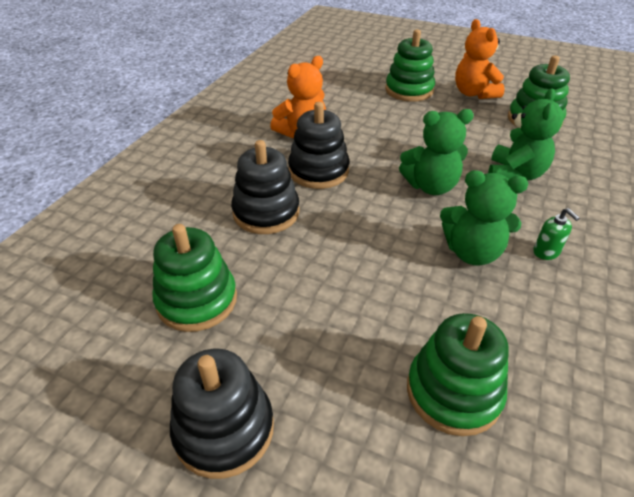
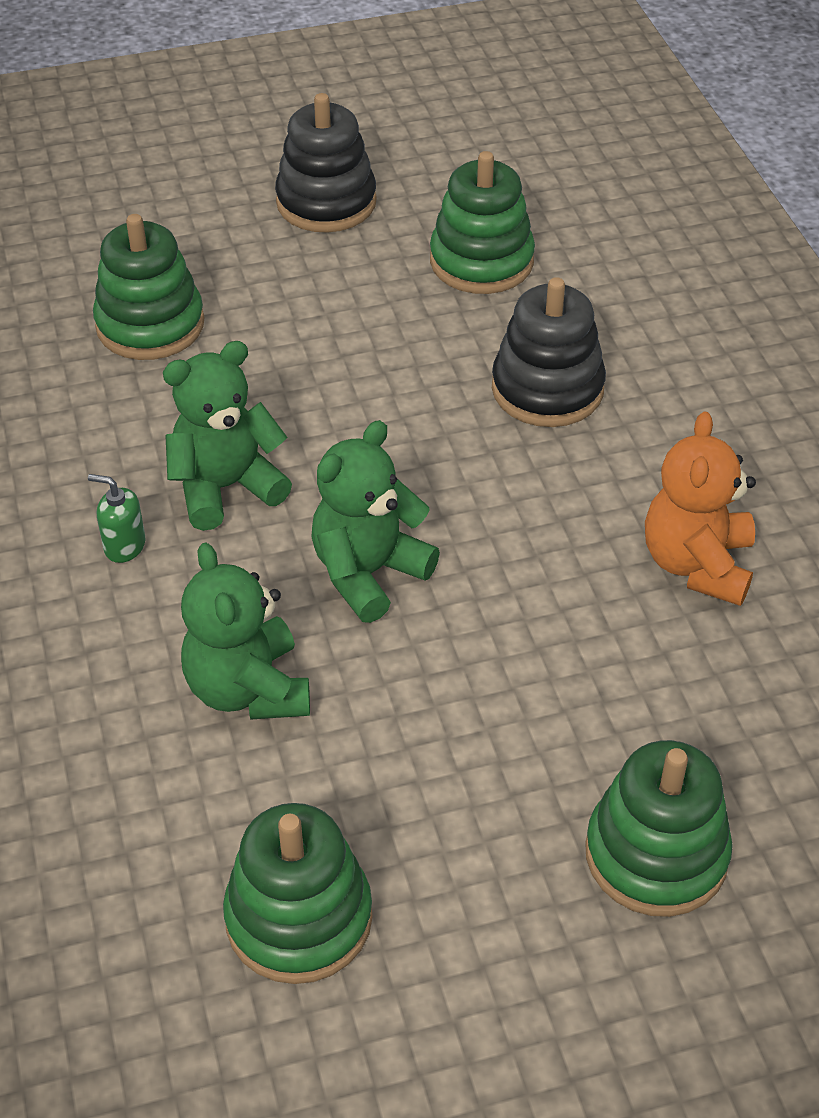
camera: 140 degrees right, 5 degrees up
black stacking toy [288,102,349,189] -> none
orange teddy bear [455,19,505,99] -> none

